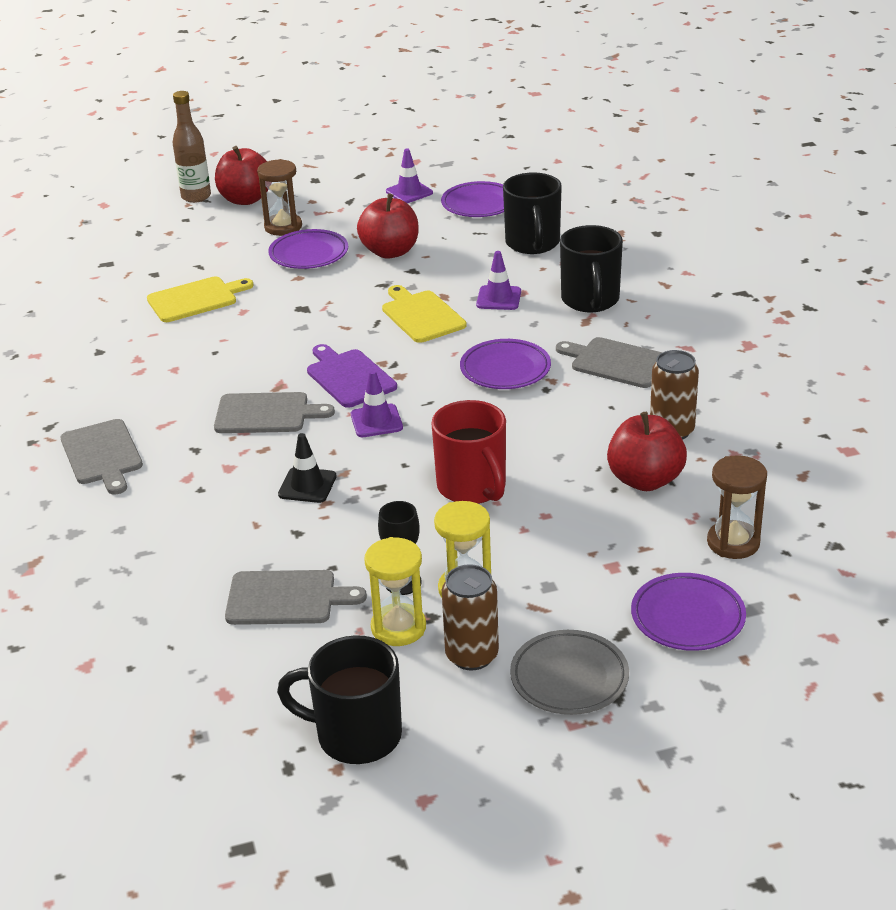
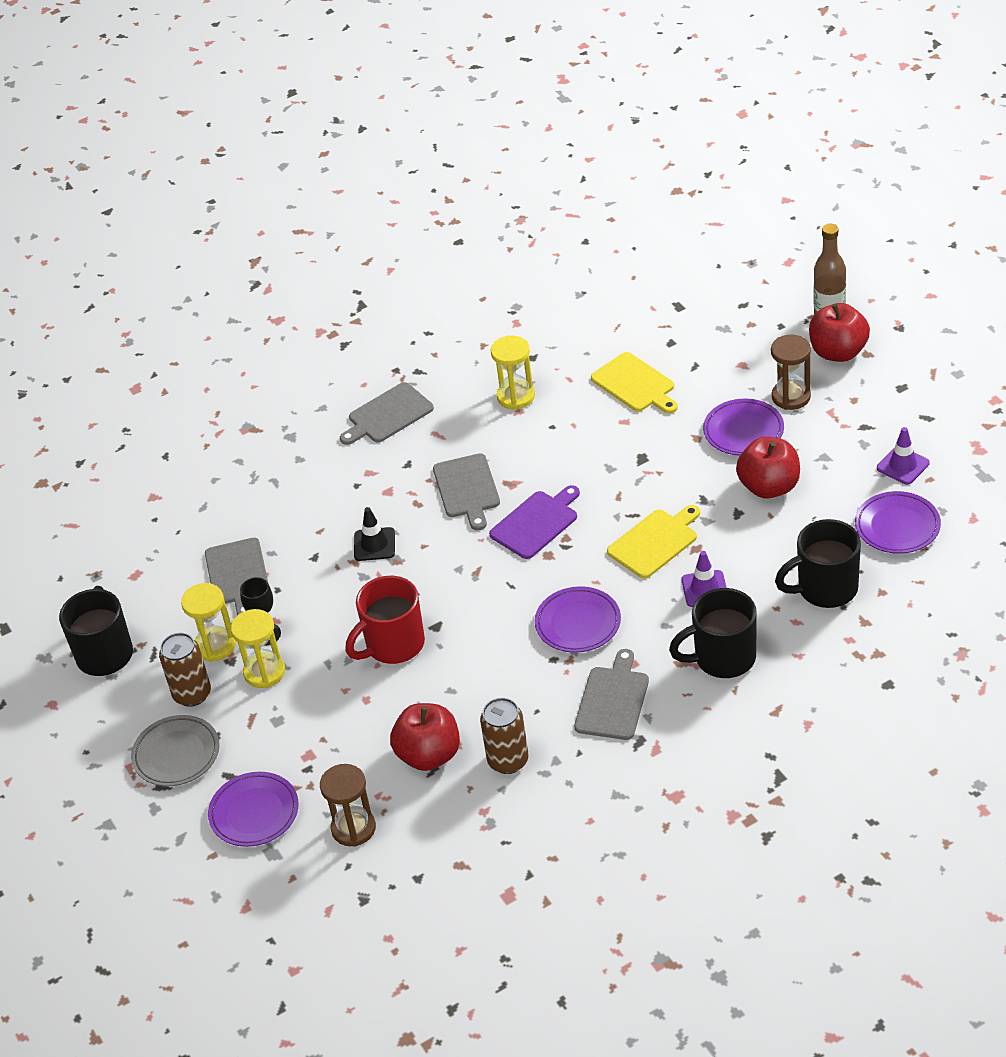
camera: 80 degrees right, 10 degrees up
purple traffic cone [351,370,403,437] -> none
none -> yellow hourglass [491,335,535,410]

